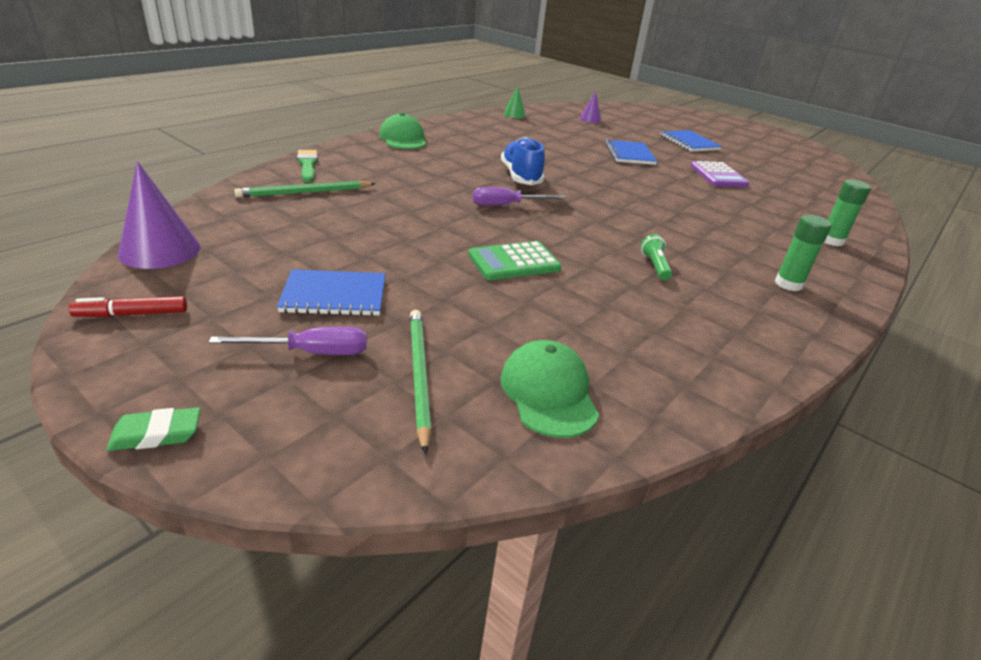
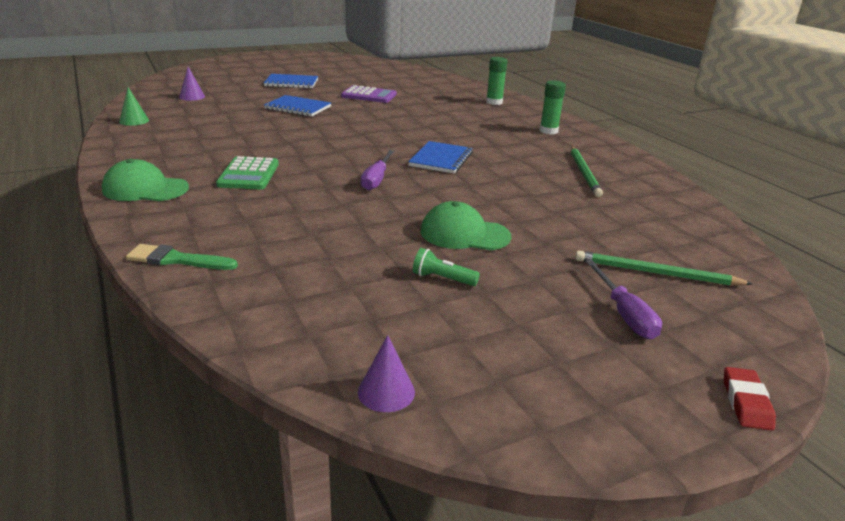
camera: 65 degrees left, 5 degrees down
red marker [69,296,187,317] -> none
green eraser [107,408,200,451] -> red eraser [724,367,776,430]
purple cone [118,161,200,269] -> purple cone [358,335,415,412], size x0.57
purple screwdriver [209,327,367,355] -> purple screwdriver turned 150 degrees clockwise [586,260,662,339]
green pencil [234,181,376,198] -> green pencil moved to [571,147,603,197]
blue notebook [277,269,385,316] -> blue notebook moved to [408,141,473,174]
green calculator [468,241,561,280] -> green calculator moved to [216,156,279,190]
green cap [500,340,599,438] -> green cap moved to [420,201,511,250]
blue shoe [501,137,545,185] -> none
green flashlight [641,234,672,280] -> green flashlight moved to [412,248,480,286]

